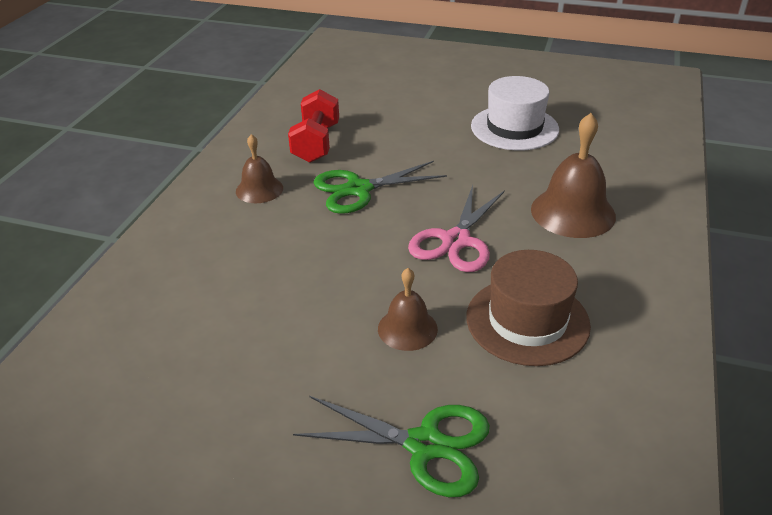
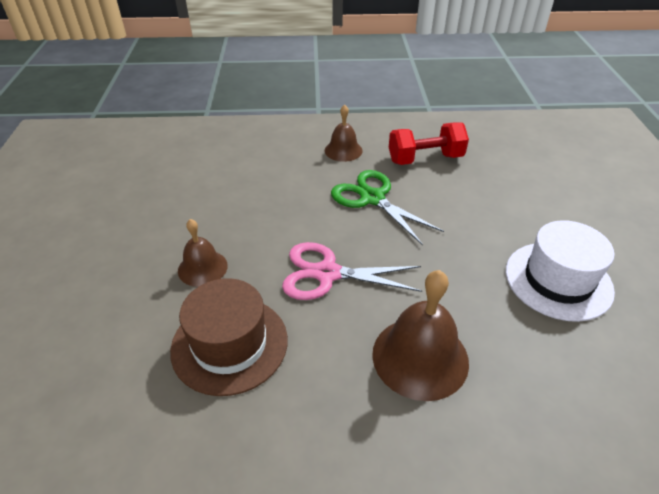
camera: 70 degrees right, 5 degrees up
green scissors [293,396,490,497] -> none

